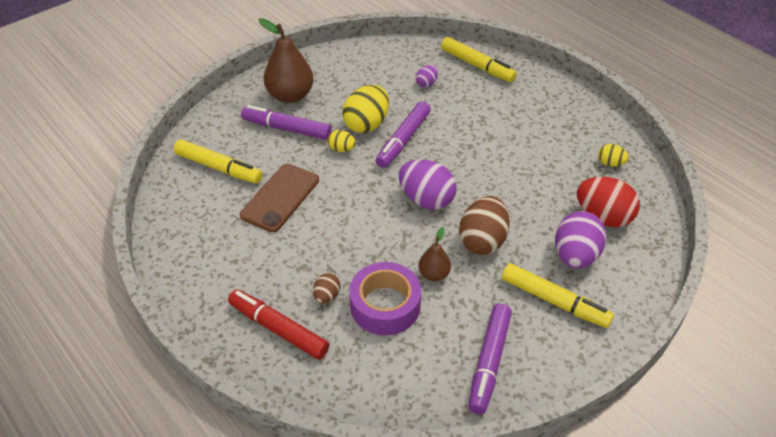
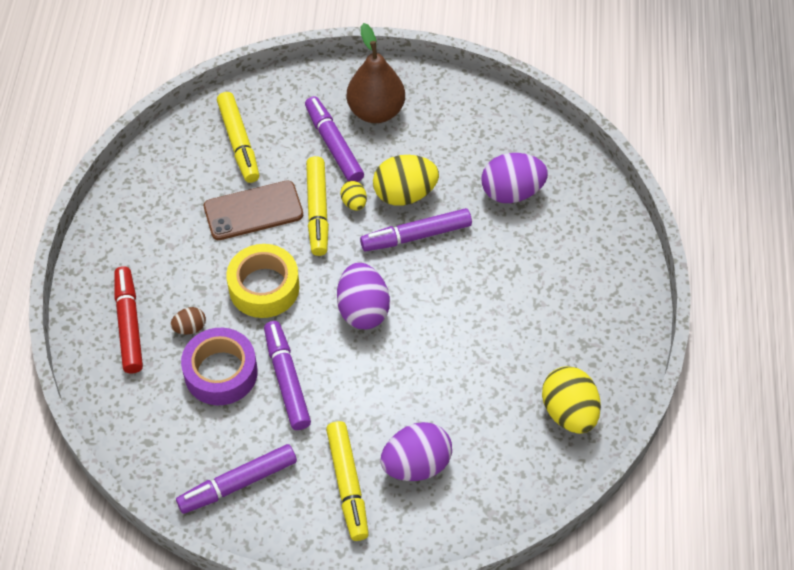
camera: 45 degrees right, 10 degrees up
purple egg [416,65,438,88] -> purple egg [481,153,548,203], size x1.97
brown pear [418,227,451,281] -> purple marker [264,321,311,430]
yellow marker [441,37,517,82] -> yellow marker moved to [306,156,329,256]
brown egg [459,196,510,255] -> none
red egg [577,177,640,227] -> none
yellow egg [598,144,629,167] -> yellow egg [542,366,601,434], size x1.97
none -> yellow tape [226,244,300,318]

